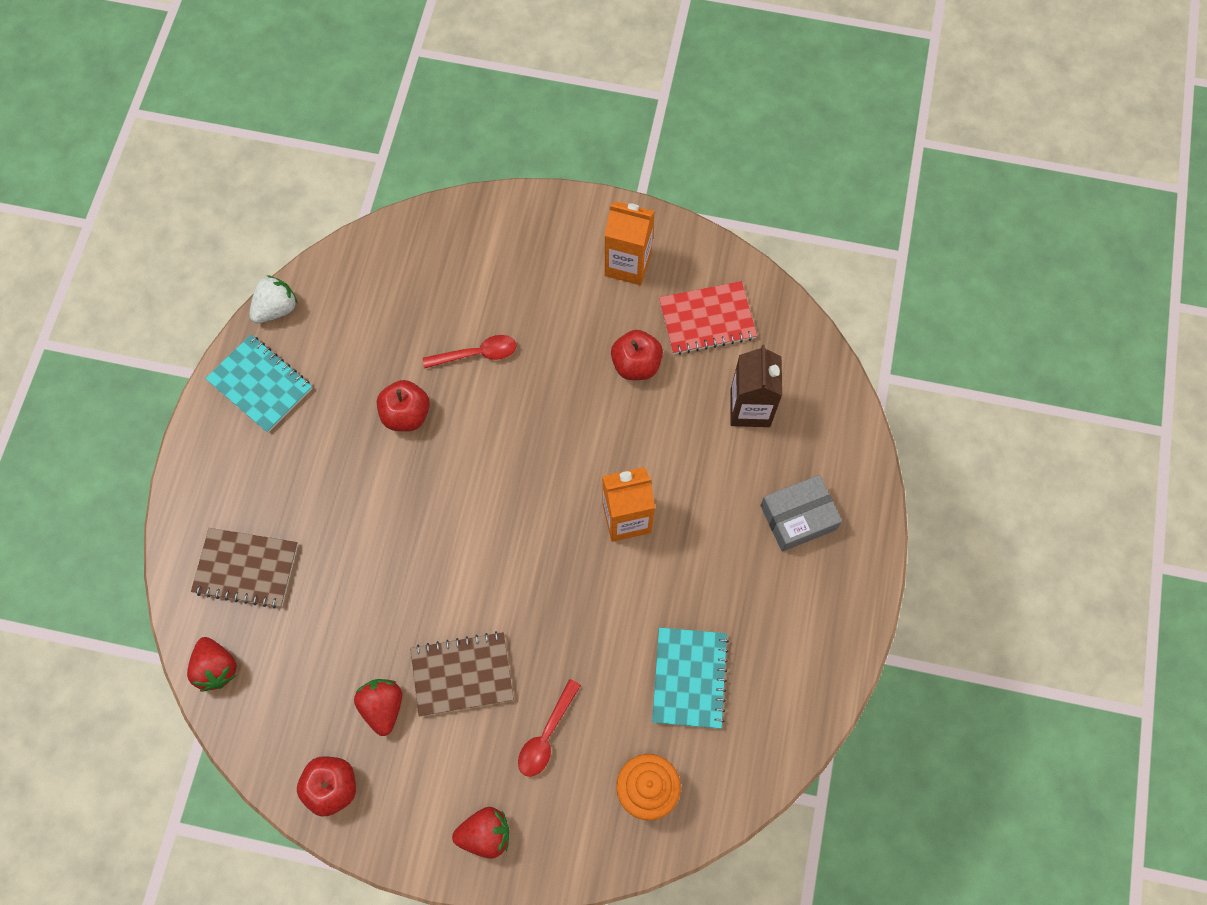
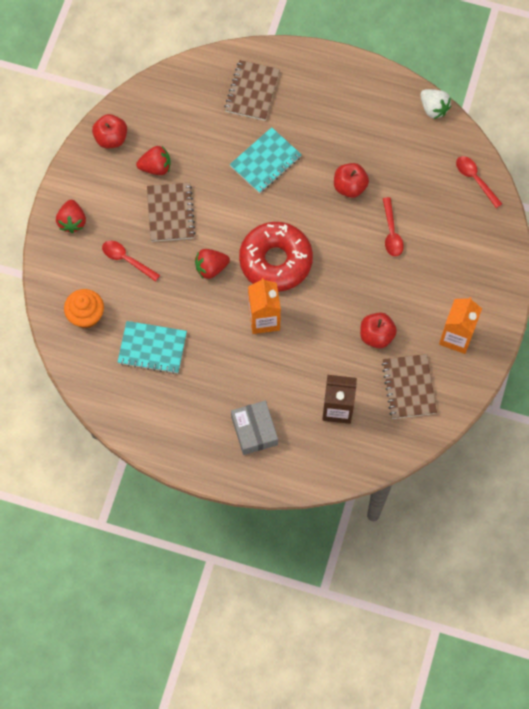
camera: 95 degrees right, 0 degrees up
red strawberry [187,637,237,692] -> red strawberry moved to [195,249,230,279]
turquoise notebook [205,335,312,433] -> turquoise notebook moved to [229,127,302,193]
red notebook [659,281,757,355] -> brown notebook [382,354,437,419]
none -> red donut [239,222,313,292]
none -> red spoon [456,156,502,208]

